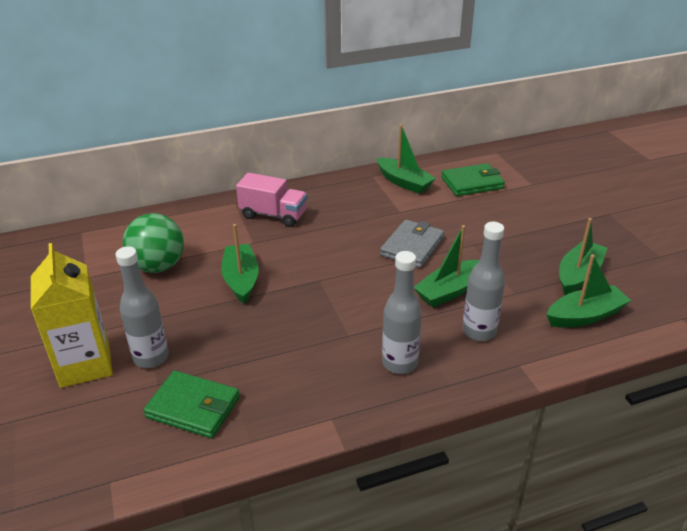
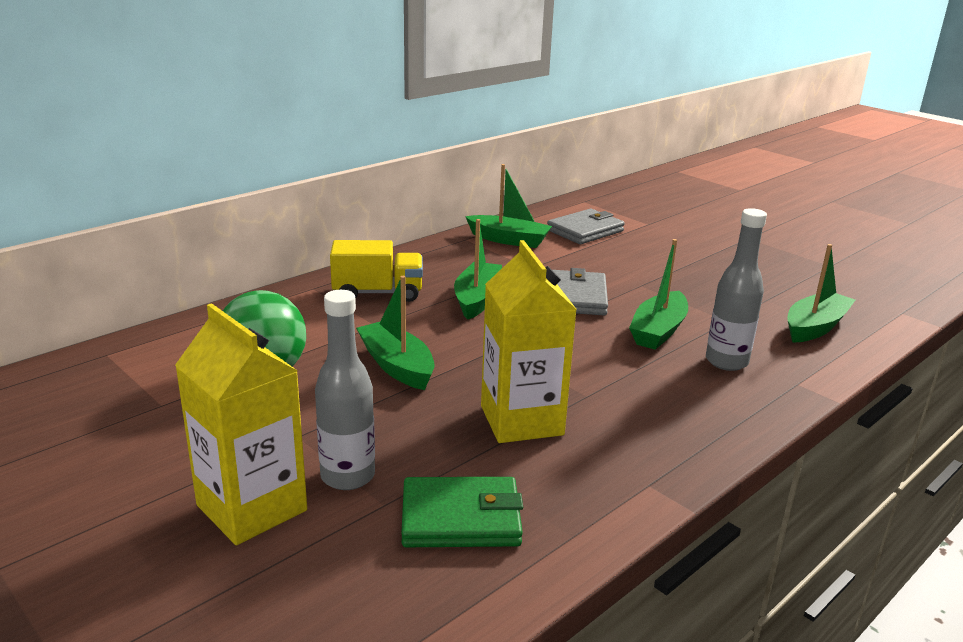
camera: 25 degrees left, 10 degrees down
pink truck [236,173,307,227] -> yellow truck [330,240,423,302]
grey bottle [382,251,422,374] -> none
green wallet [441,163,505,196] -> grey wallet [547,209,625,244]
green boat [559,218,607,295] -> green boat moved to [454,219,502,320]
none -> yellow carton [481,240,577,443]

